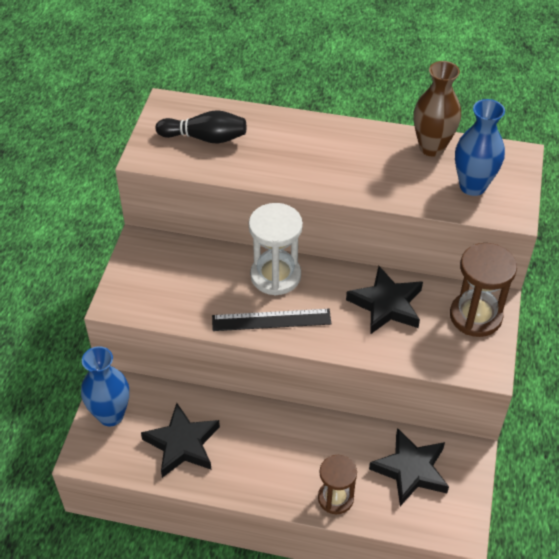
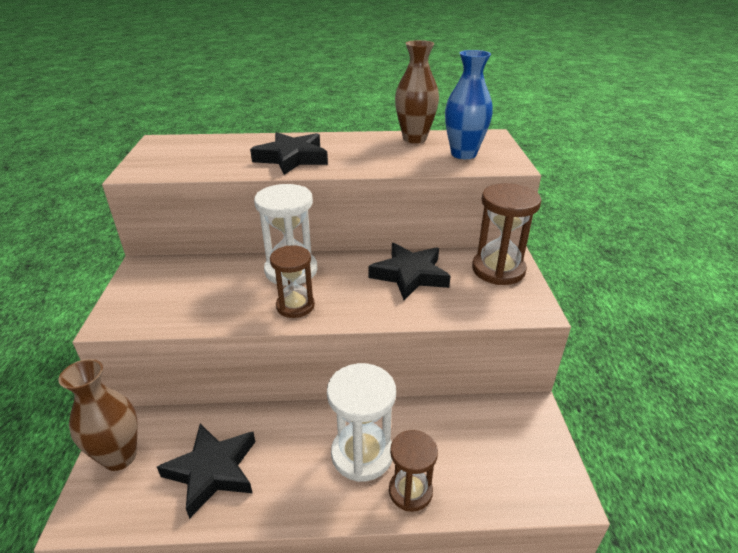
camera: 15 degrees left, 15 degrees down
blue vase [81,346,129,427] -> brown vase [58,359,138,471]
black bowling pin [155,110,246,144] -> none
black ruler [212,309,331,331] -> brown hourglass [270,245,315,318]
black star [369,428,449,506] -> black star moved to [250,132,328,175]
none -> white hourglass [327,363,396,482]

